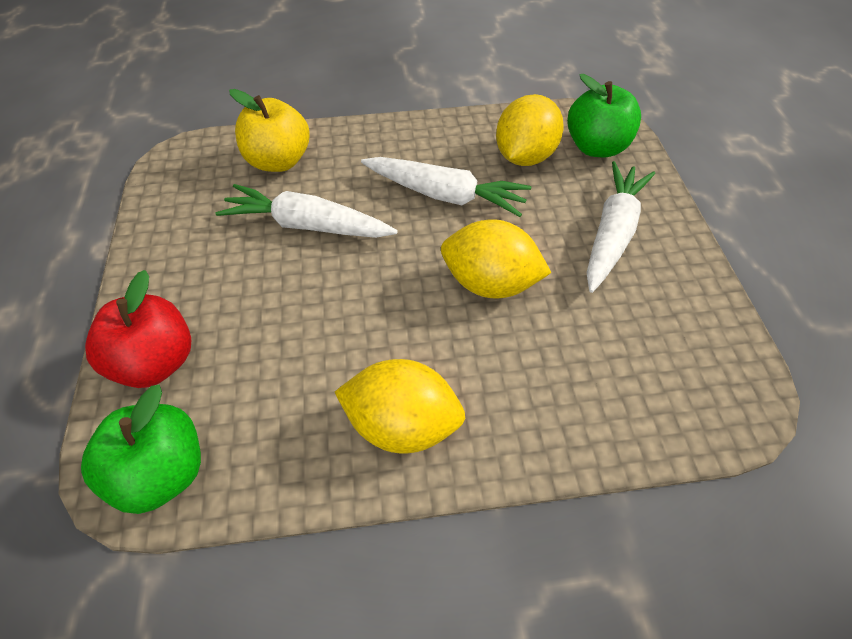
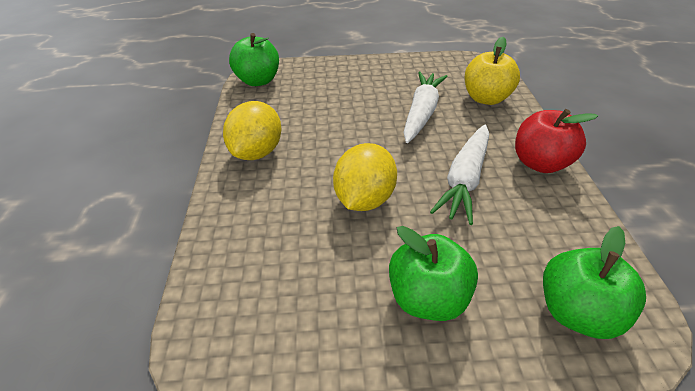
camera: 95 degrees right, 10 degrees down
red apple [85,270,192,388] -> red apple moved to [515,109,598,173]
yellow lemon [496,94,564,166] -> none
white carrot [587,161,655,293] -> green apple [389,226,478,321]

